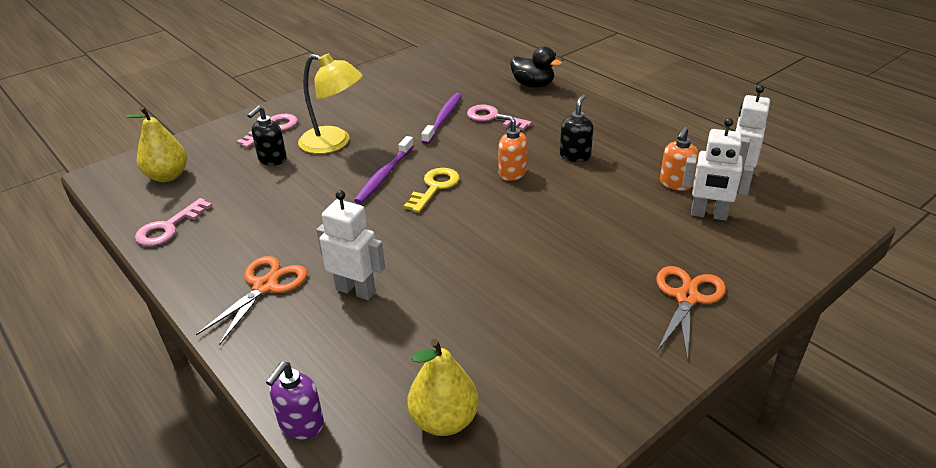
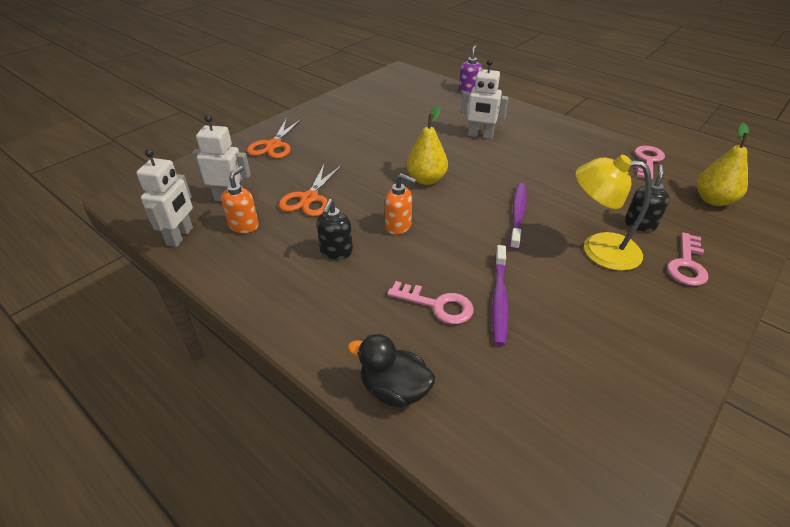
camera: 170 degrees right, 5 degrees up
orange scissors [196,256,307,345] -> orange scissors moved to [278,165,342,216]
yellow key [404,168,460,213] -> none
yellow pear [407,339,479,436] -> yellow pear moved to [406,105,448,185]

